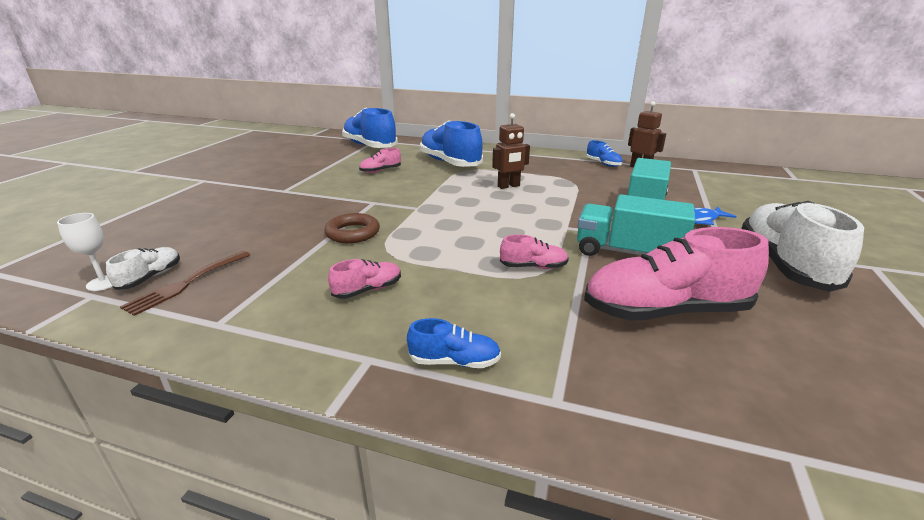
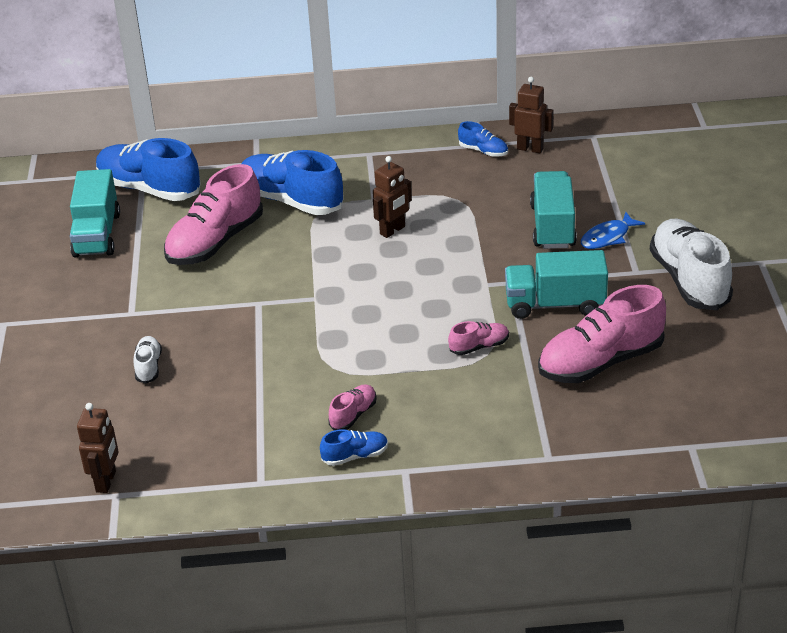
camera: 20 degrees left, 10 degrees up
white goblet [57,213,113,291] -> brown robot [77,403,119,493]
white shoe [106,247,180,290] -> white shoe moved to [133,336,162,384]
brown fork [120,251,250,316] -> none
brown ring [324,213,380,243] -> none
pink shoe [359,148,401,173] -> pink shoe [164,164,263,265], size x2.16
blue shoe [407,318,501,368] -> blue shoe moved to [320,429,388,466]
none -> turquoise truck [70,169,120,257]

